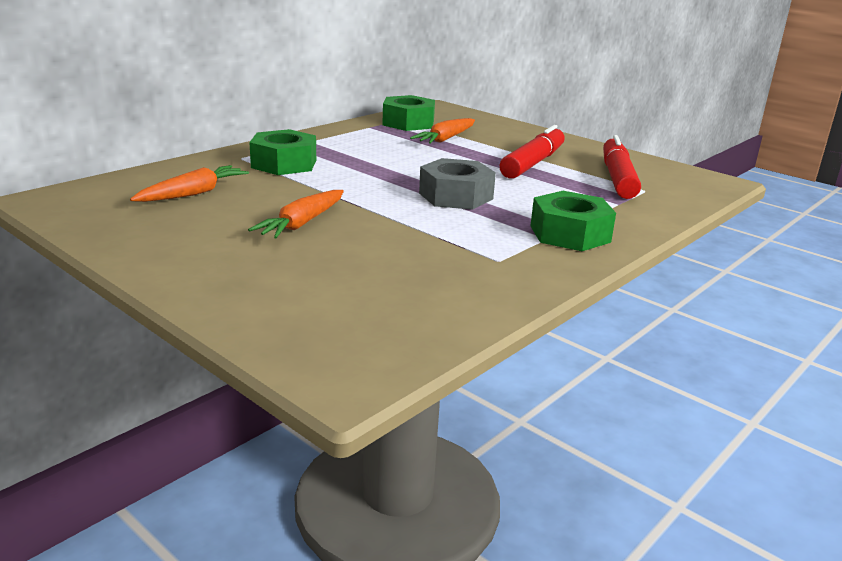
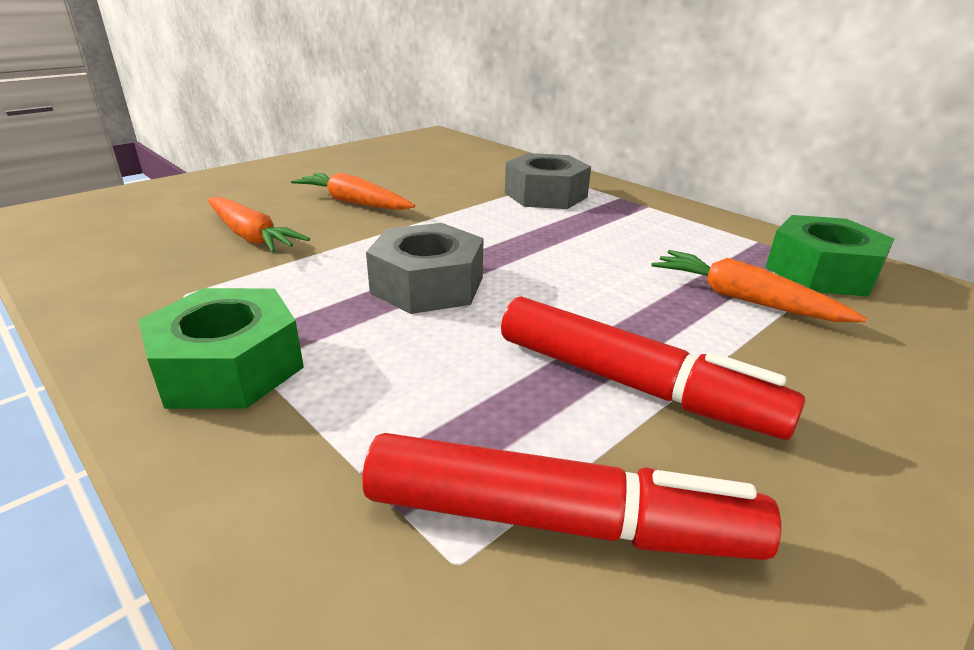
camera: 95 degrees right, 5 degrees up
orange carrot [130,165,249,202] -> orange carrot moved to [207,197,310,253]
green nut [249,129,316,175] -> grey nut [505,153,591,209]

